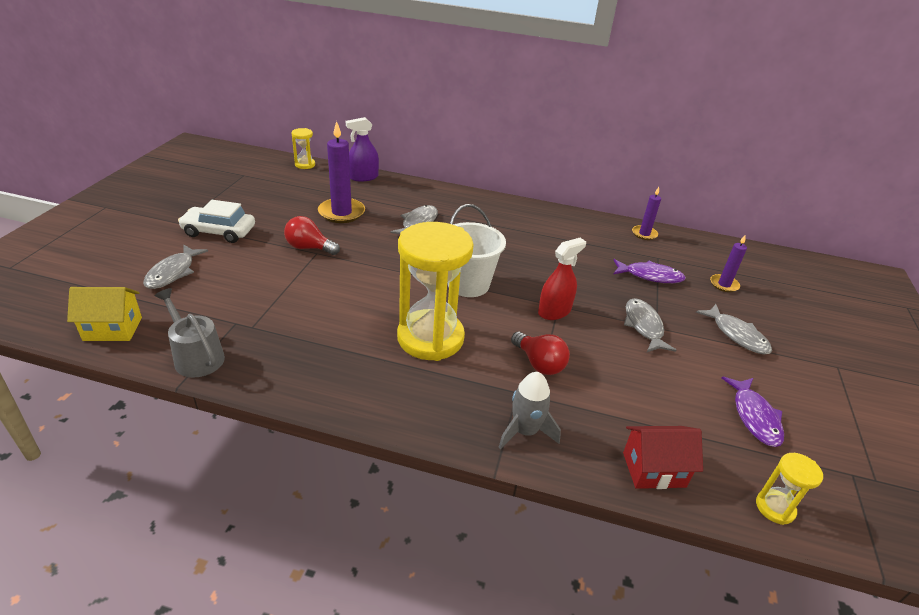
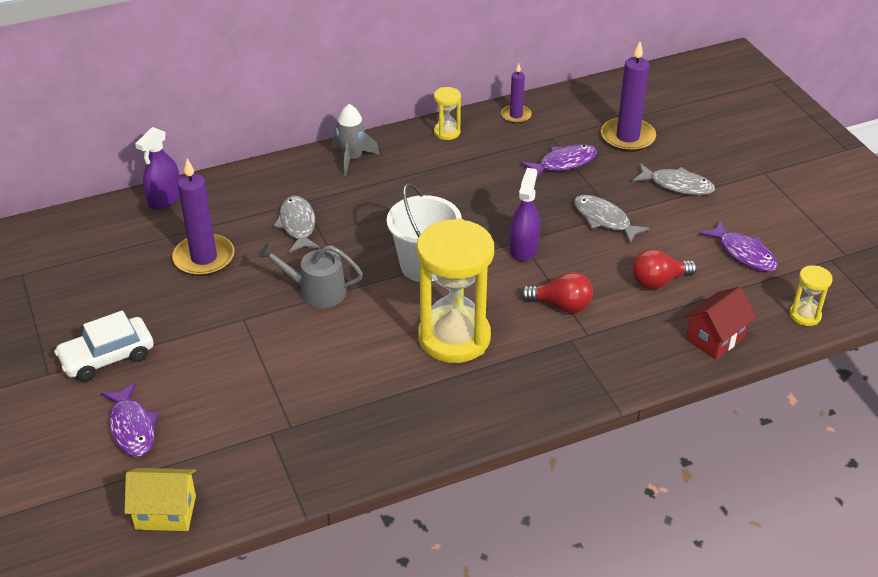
camera: 35 degrees left, 5 degrees up
yellow house [67,287,142,341] -> yellow house turned 45 degrees clockwise [124,468,196,531]
grey fish [143,244,208,289] -> purple fish [101,383,159,457]
grey watering can [155,288,225,378] -> grey watering can moved to [258,243,363,308]
red light bulb [284,216,340,255] -> red light bulb moved to [632,249,697,289]
yellow hourglass [292,128,315,169] -> yellow hourglass moved to [434,87,461,140]
grey rocket [499,372,561,449] -> grey rocket moved to [332,104,380,176]
red spray bottle [538,238,586,320] -> purple spray bottle [510,168,540,261]
purple candle [710,234,747,292] -> purple candle [601,42,656,152], size x1.76

